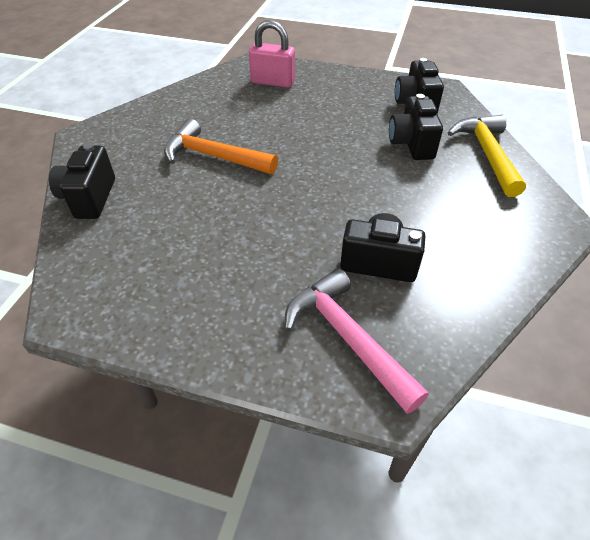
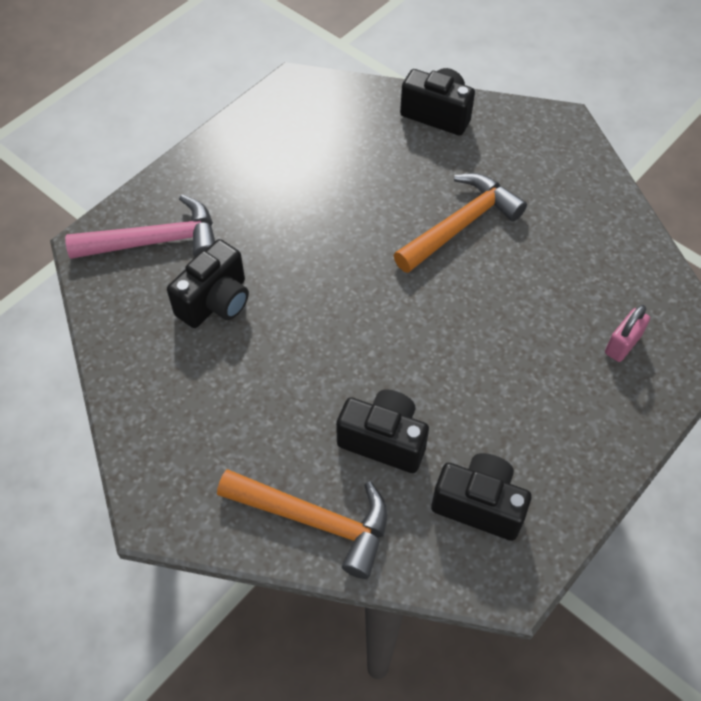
camera: 115 degrees right, 10 degrees up
pink padlock [249,20,295,88] -> pink padlock [605,305,650,362], size x0.64
yellow hammer [448,115,526,197] -> orange hammer [217,469,387,579]

